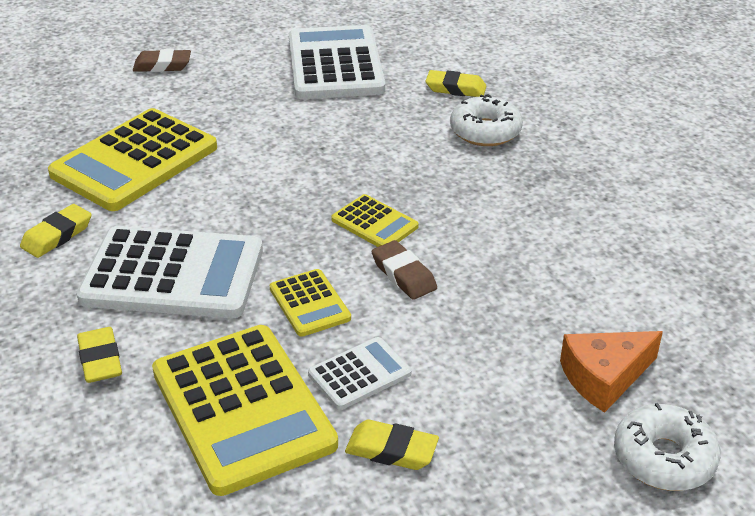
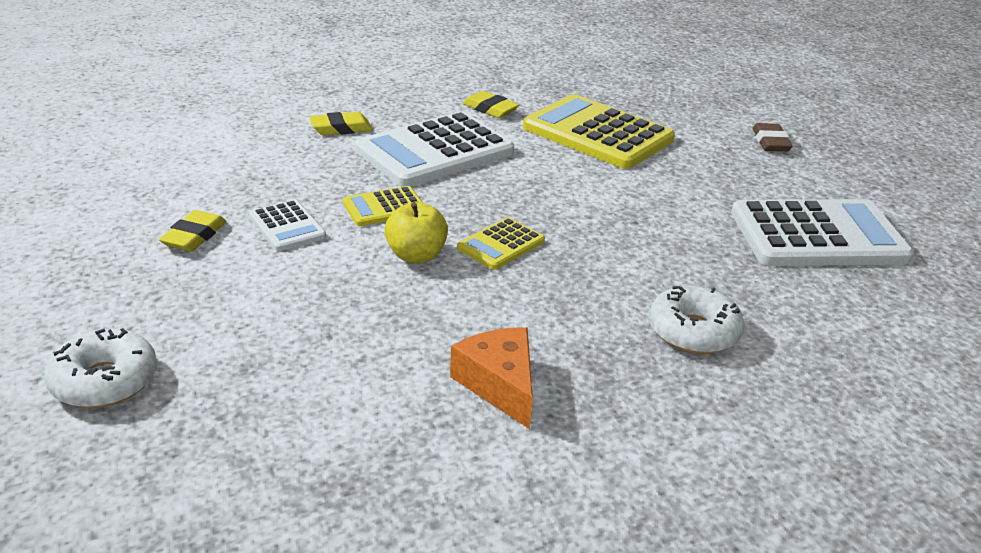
camera: 90 degrees right, 5 degrees down
white calculator [77,226,263,318] -> white calculator turned 45 degrees clockwise [355,111,514,187]
yellow calculator [152,325,338,496] -> none
brown eraser [372,240,437,300] -> yellow apple [384,202,448,263]
yellow eraser [426,70,486,97] -> none
orange cheese [560,331,663,413] -> orange cheese moved to [450,327,533,429]

